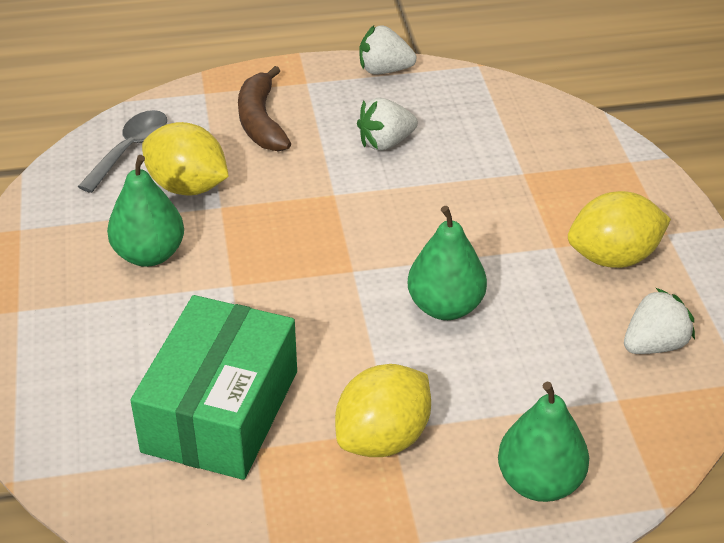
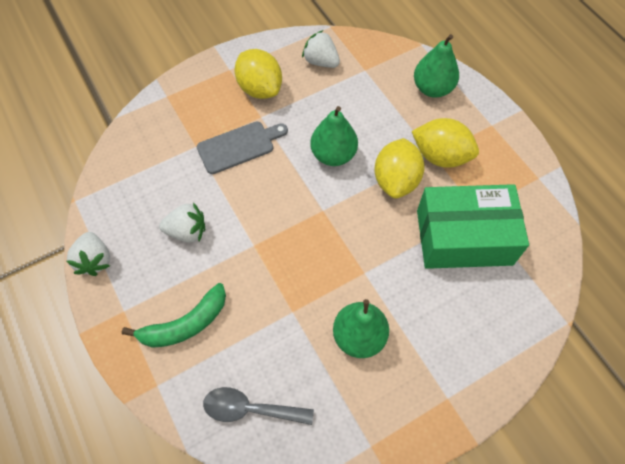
camera: 110 degrees left, 20 degrees up
yellow lemon [142,122,229,195] -> yellow lemon moved to [374,138,425,199]
brown banana [238,66,291,152] -> green banana [122,283,226,348]
white strawberry [357,98,418,151] -> white strawberry turned 45 degrees counterclockwise [159,202,205,243]
none -> grey cutting board [197,122,288,174]

